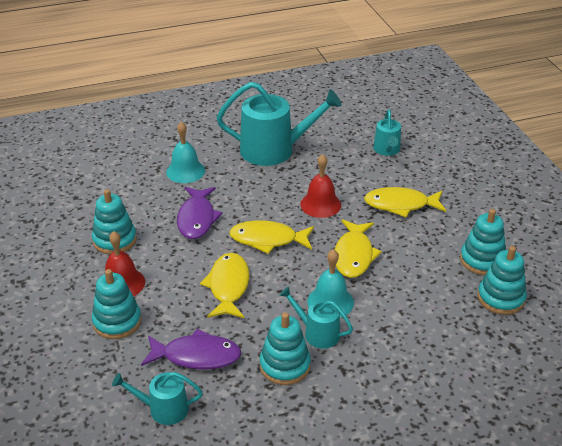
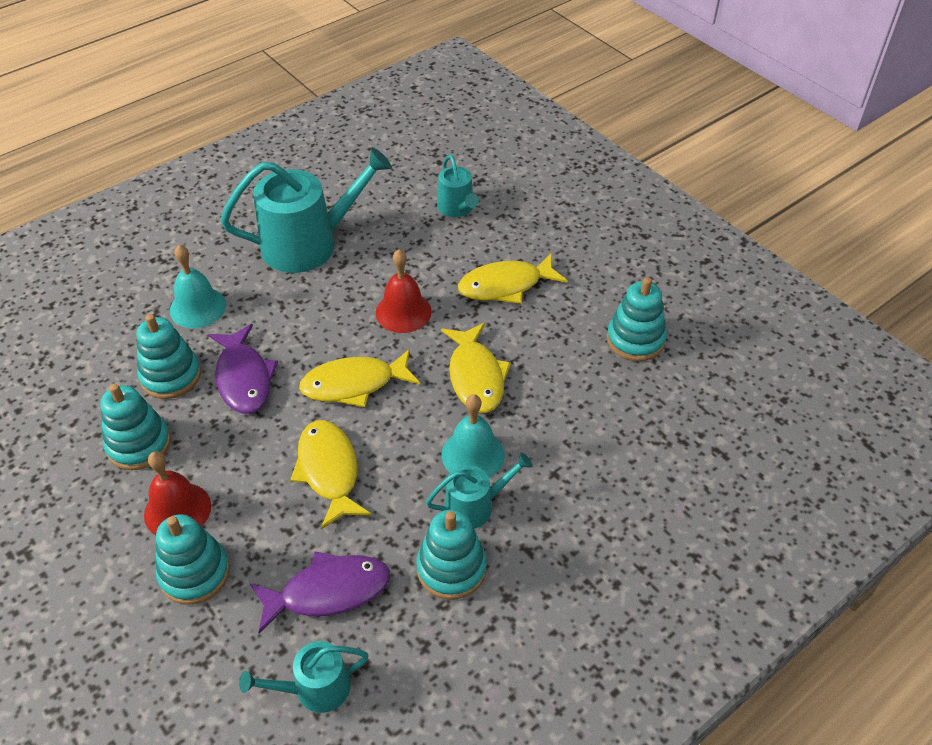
camera: 20 degrees left, 10 degrees up
turquoise watering can [279,287,353,349] -> turquoise watering can turned 150 degrees clockwise [426,452,532,529]
turquoise stacking toy [478,246,527,315] -> turquoise stacking toy moved to [137,314,201,399]

